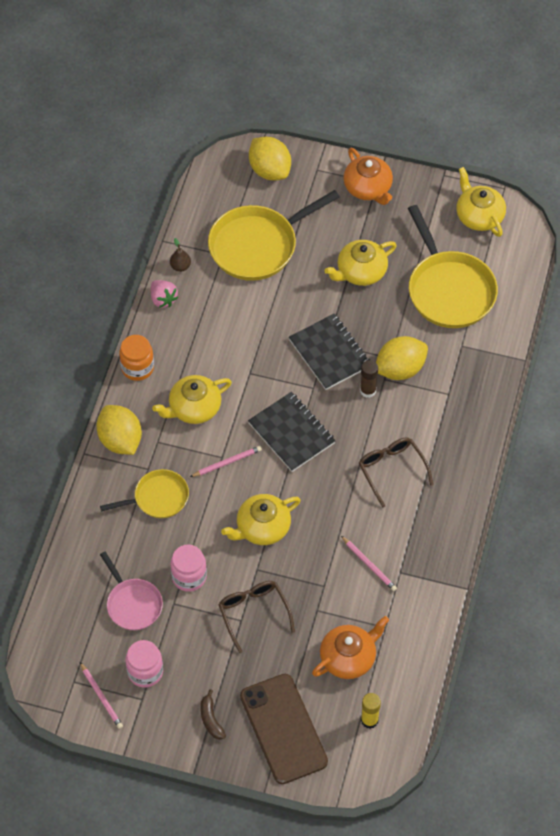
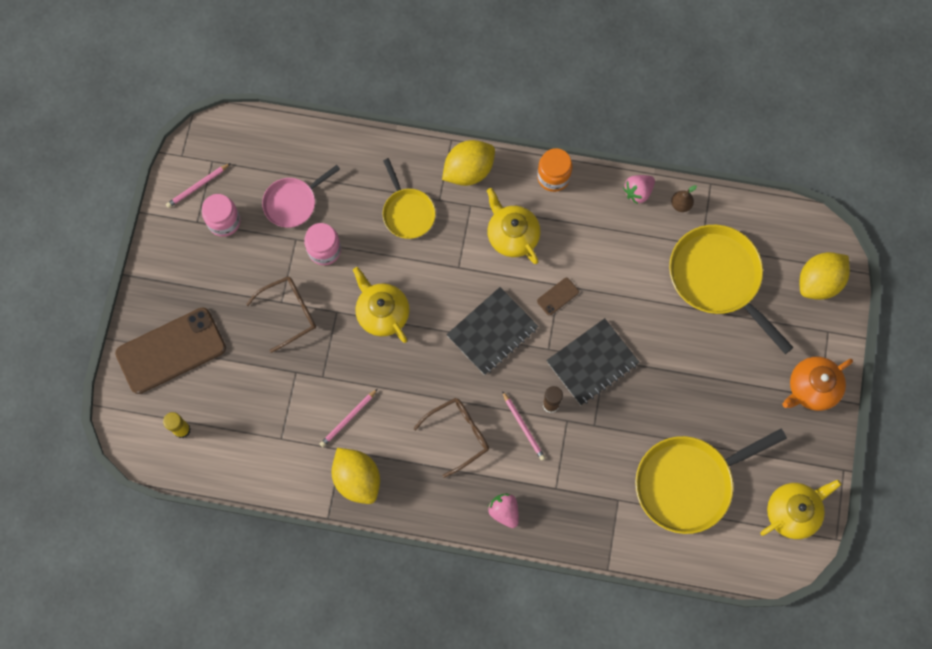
camera: 85 degrees right, 15 degrees up
pink pencil [190,446,262,477] -> pink pencil moved to [502,391,545,461]
brown banana [200,689,226,739] -> none
orange teapot [312,616,389,679] -> none
yellow teapot [324,240,397,286] -> none
yellow lemon [376,336,428,380] -> yellow lemon moved to [331,448,380,504]
none -> pink strawberry [488,493,519,528]
none -> brown phone [537,278,579,316]

